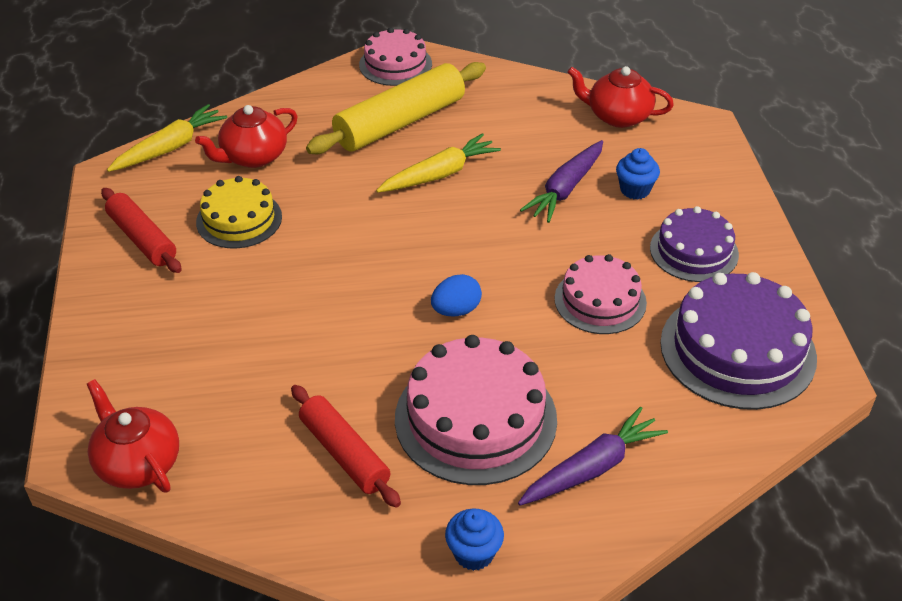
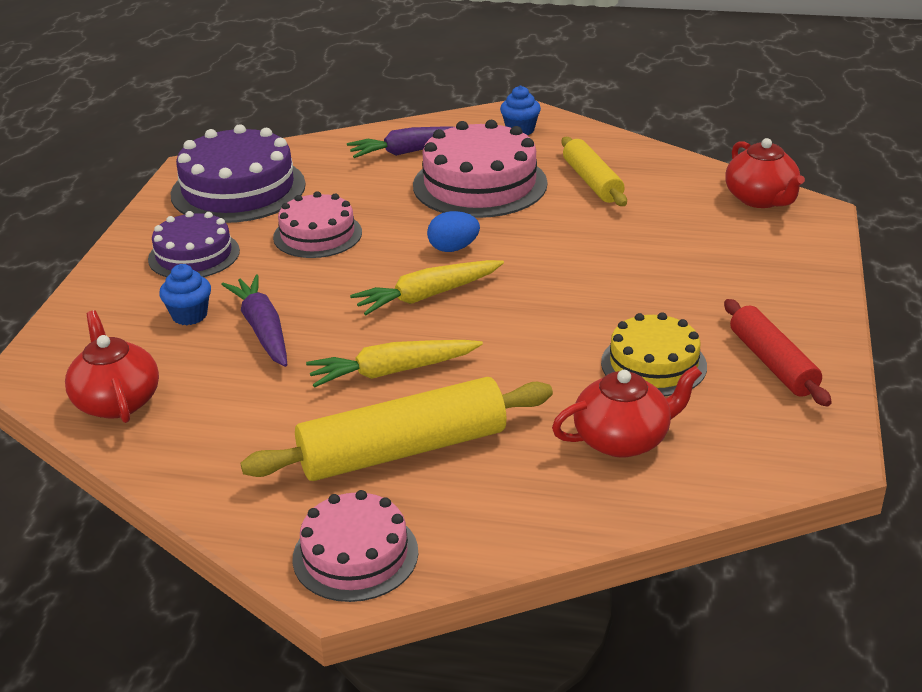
camera: 160 degrees left, 10 degrees down
yellow carrot [107,104,227,172] -> yellow carrot moved to [350,260,504,315]
red rolling pin [291,385,401,508] -> yellow rolling pin [562,137,627,206]
purple carrot [520,140,603,223] -> purple carrot turned 75 degrees counterclockwise [221,274,287,367]
red teapot [567,66,674,128] -> red teapot turned 150 degrees counterclockwise [65,310,159,423]

